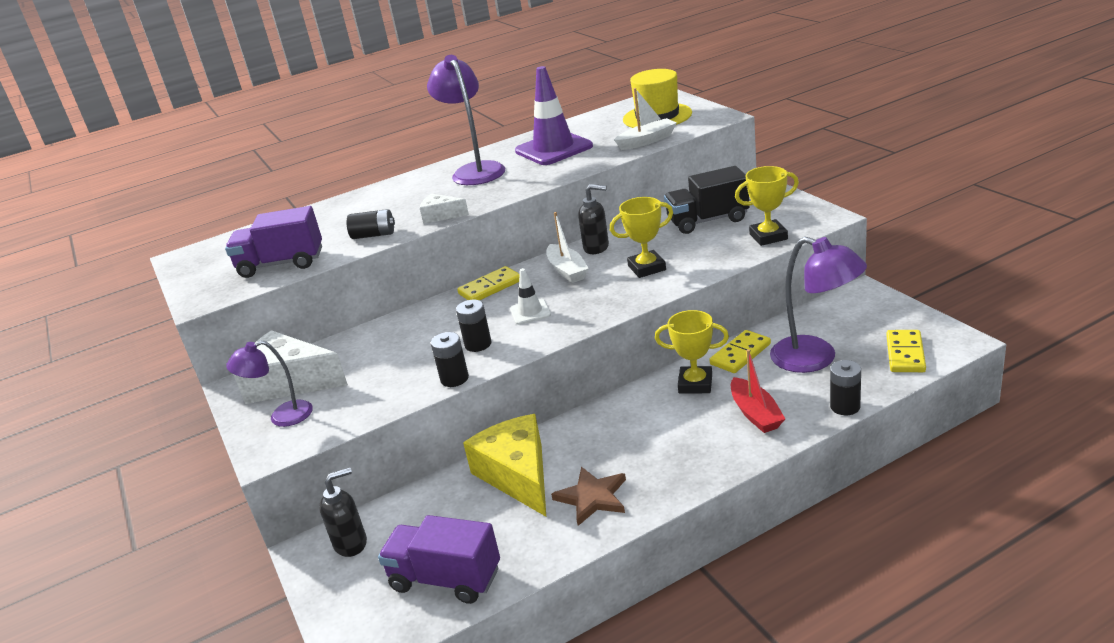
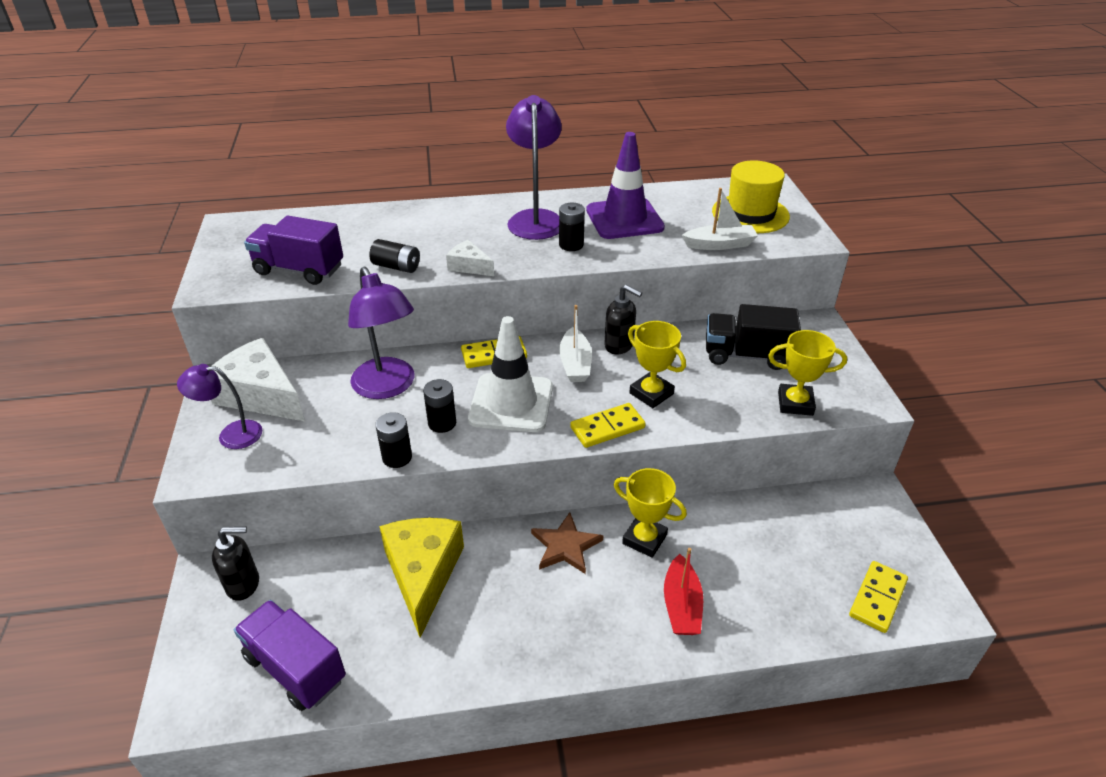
camera: 15 degrees right, 10 degrees up
white traffic cone [510,268,551,325] -> white traffic cone [468,316,553,432], size x2.01
brown star [551,467,626,526] -> brown star moved to [531,512,604,574]
yellow trophy [610,197,673,278] -> yellow trophy turned 45 degrees clockwise [628,321,686,408]
yellow domino [709,330,771,373] -> yellow domino moved to [570,403,646,448]
purple lamp [770,237,867,373] -> purple lamp moved to [348,267,414,399]
black battery [830,360,861,415] -> black battery moved to [559,203,585,251]

